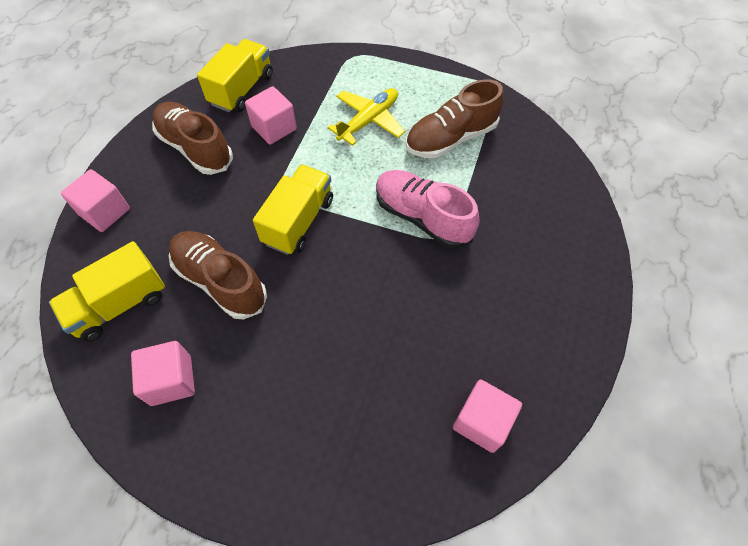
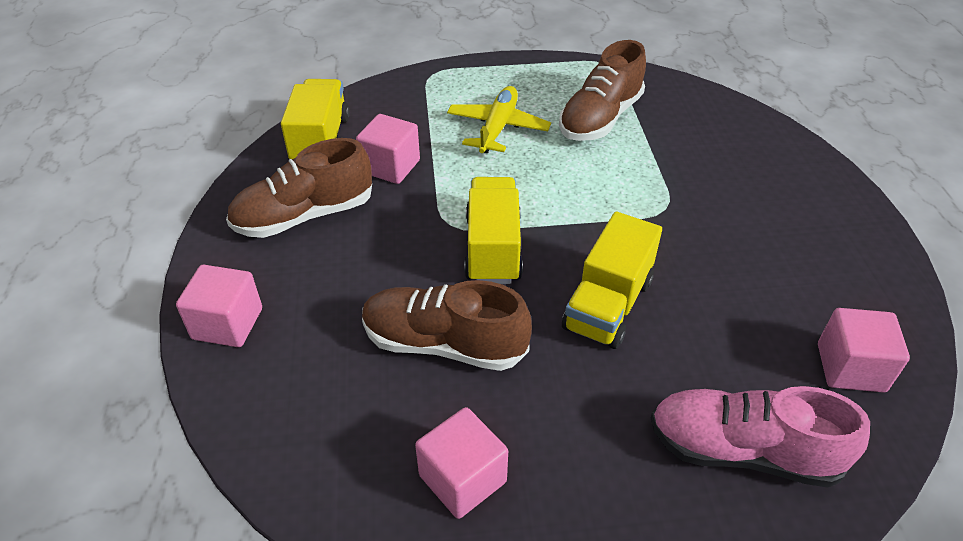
camera: 25 degrees left, 15 degrees down
yellow truck [49,241,165,342] -> yellow truck moved to [562,212,662,349]
brown shoe [152,102,233,175] -> brown shoe turned 45 degrees counterclockwise [226,138,372,238]
pink shoe [376,170,479,248] -> pink shoe moved to [651,386,870,488]

